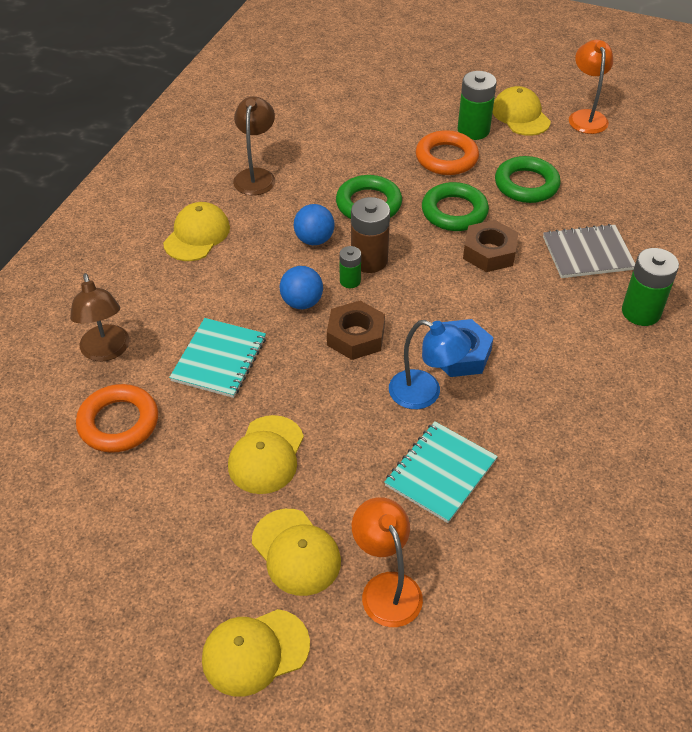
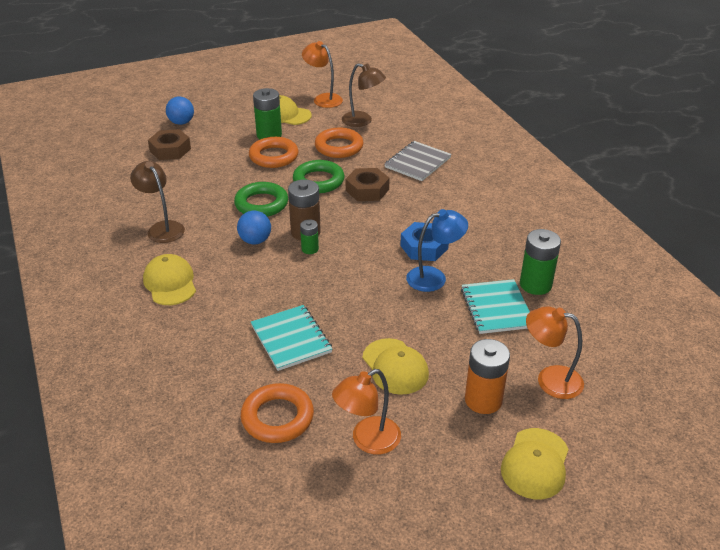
camera: 45 degrees left, 10 degrees down
brown lamp [70,273,129,361] -> brown lamp moved to [342,63,386,127]
yellow cap [252,509,341,596] -> orange battery [465,339,510,414]
blue ball [280,266,323,309] -> blue ball moved to [166,96,194,125]
brown nut [327,301,385,360] -> brown nut moved to [148,129,191,160]
green ring [495,156,561,203] -> orange ring [315,127,364,158]
green battery [622,248,679,326] -> green battery moved to [520,229,561,295]
none -> orange lamp [332,369,401,455]

